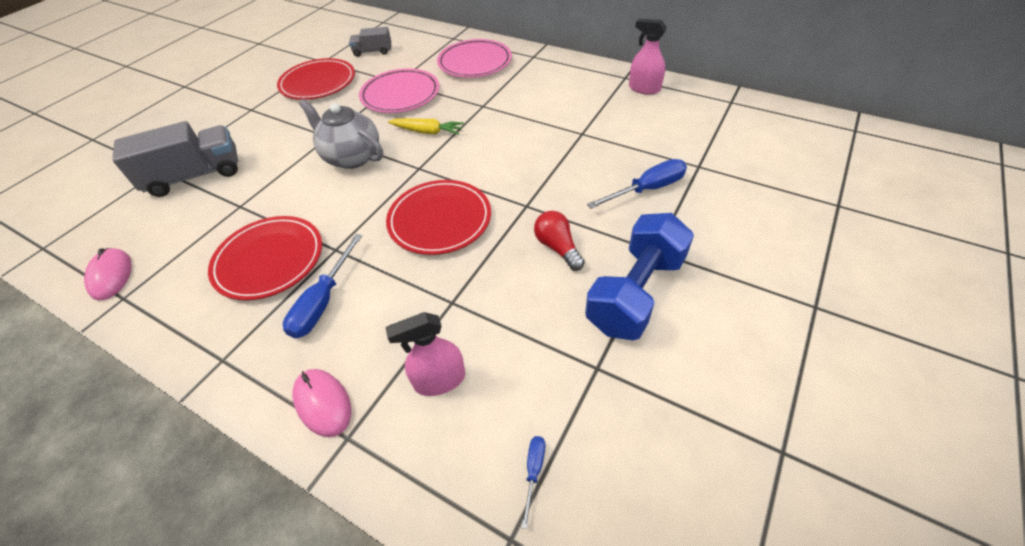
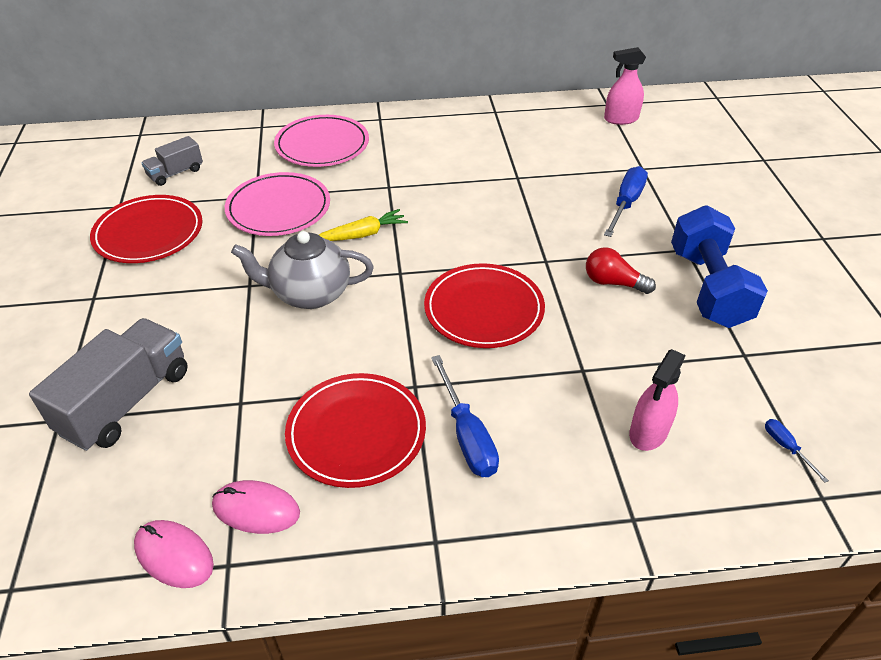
camera: 40 degrees left, 5 degrees down
pink mouse [292,369,351,437] -> pink mouse moved to [212,480,300,534]
pink spray bottle [629,19,667,95] -> pink spray bottle moved to [604,47,646,125]

